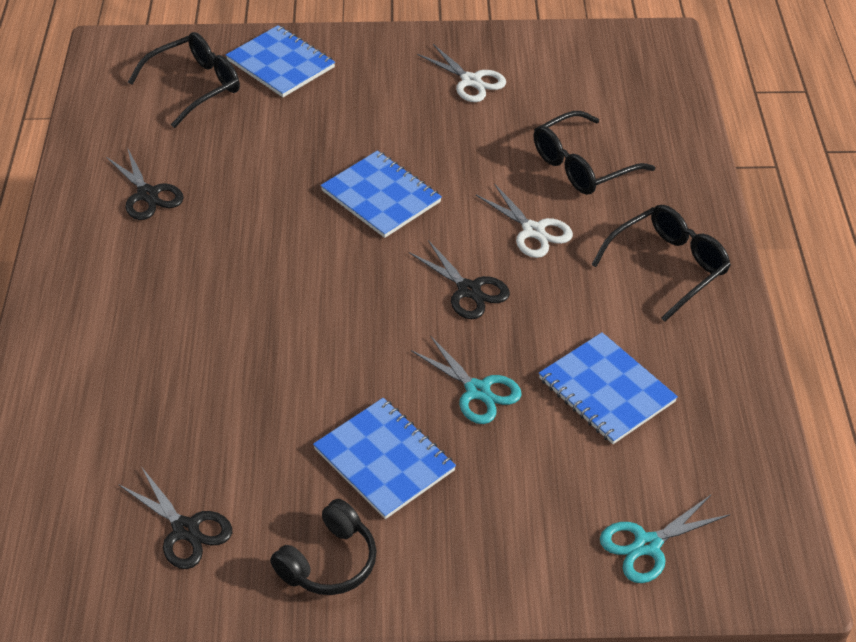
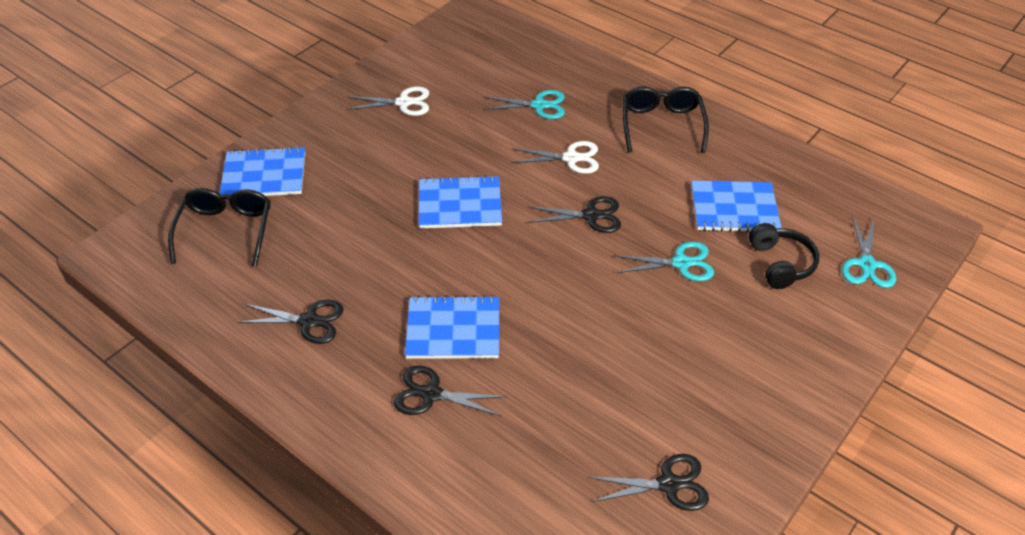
camera: 50 degrees left, 0 degrees up
black headphones [270,499,377,595] -> black headphones moved to [749,223,819,289]
blue notebook [313,398,456,519] -> blue notebook moved to [405,295,499,359]
black glasses [533,111,655,195] -> turquoise scissors [482,90,565,119]
none -> black scissors [394,366,507,416]

